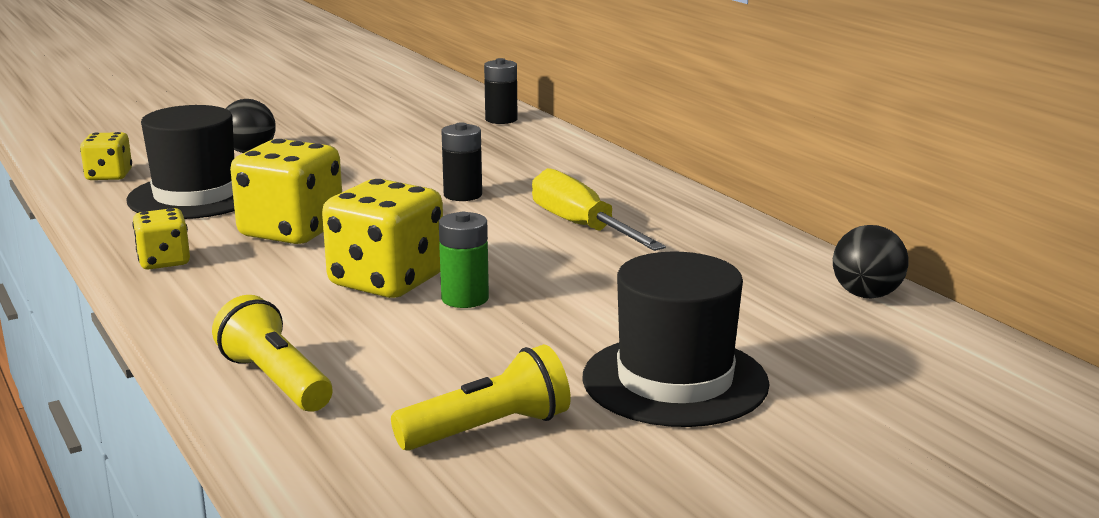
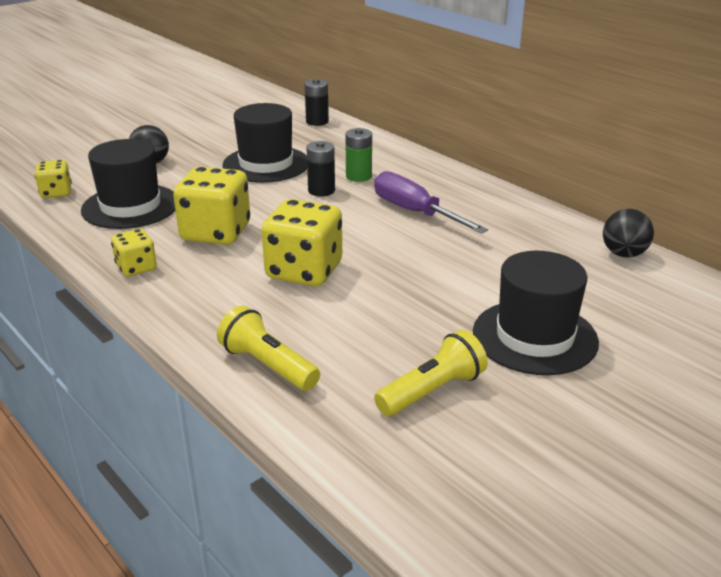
camera: 10 degrees left, 10 degrees up
green battery [439,212,489,308] -> green battery moved to [345,128,372,182]
yellow screwdriver [532,168,666,251] -> purple screwdriver [374,171,488,234]
none -> black hat [222,103,307,183]

